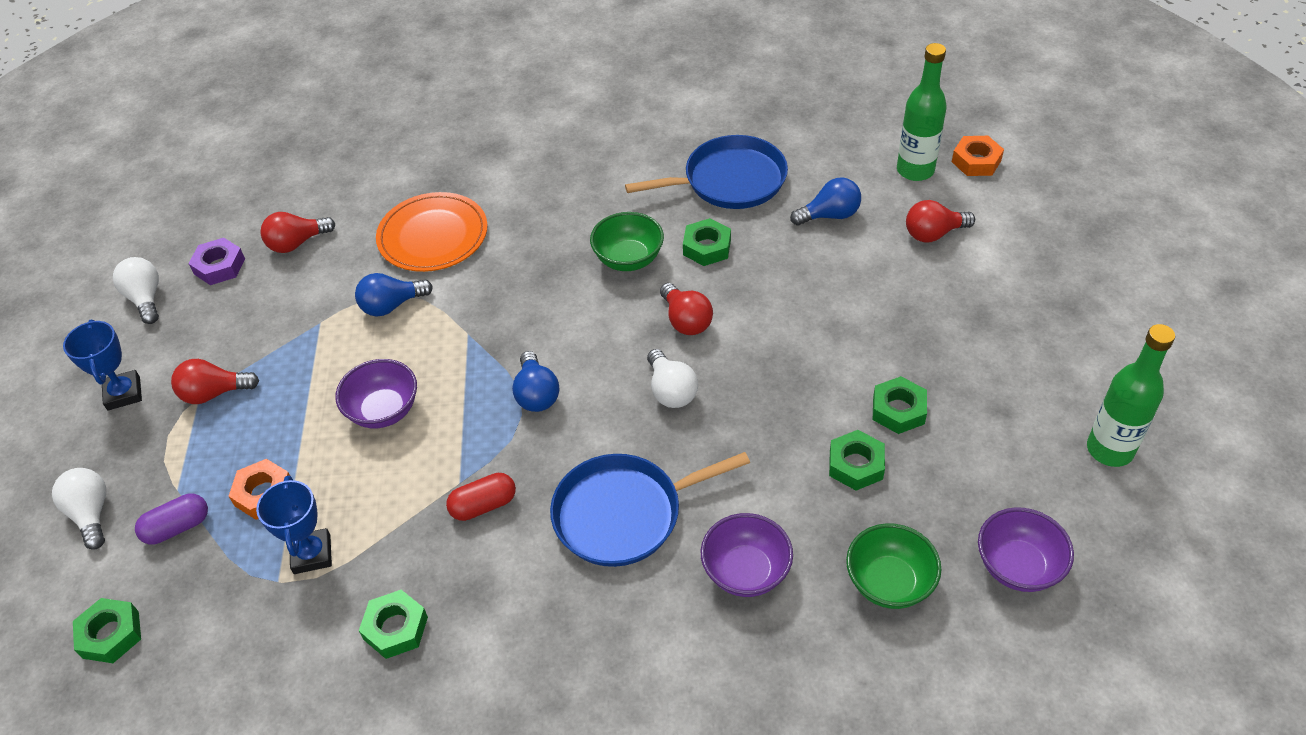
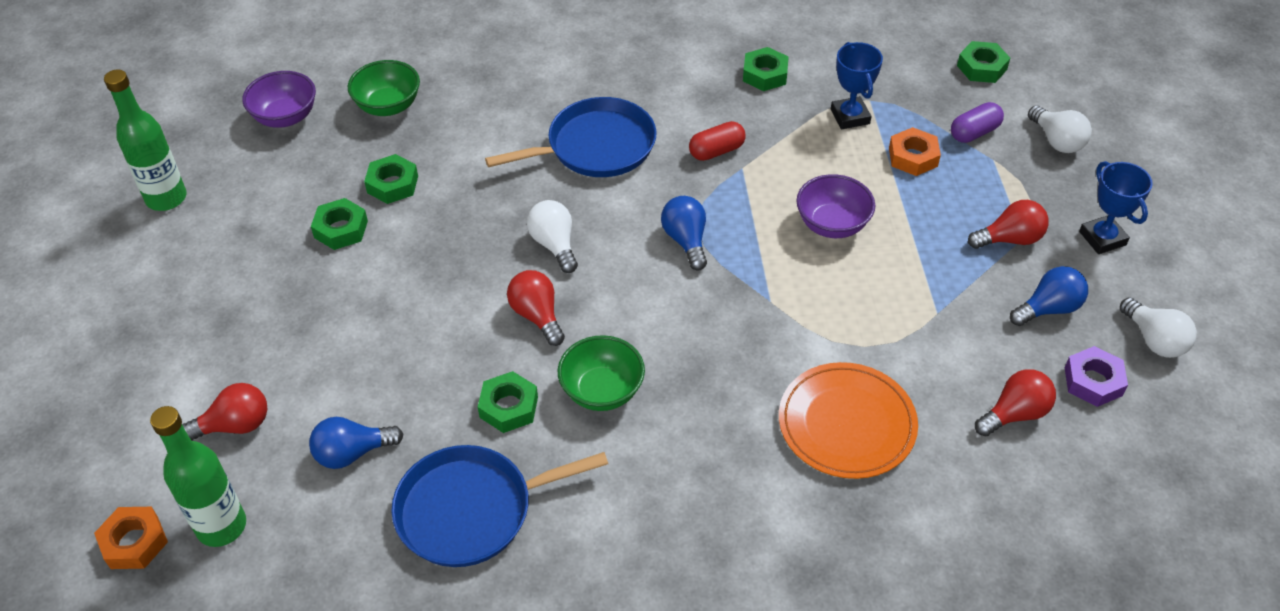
camera: 175 degrees right, 0 degrees up
blue light bulb [355,273,433,317] -> blue light bulb moved to [1010,266,1088,326]
purple bowl [701,513,793,597] -> none

